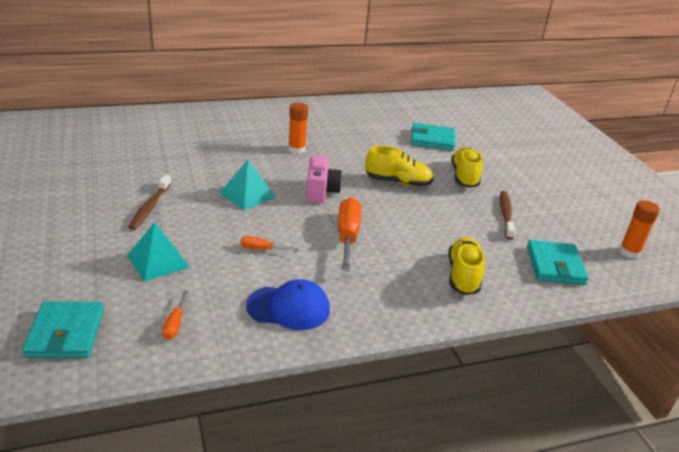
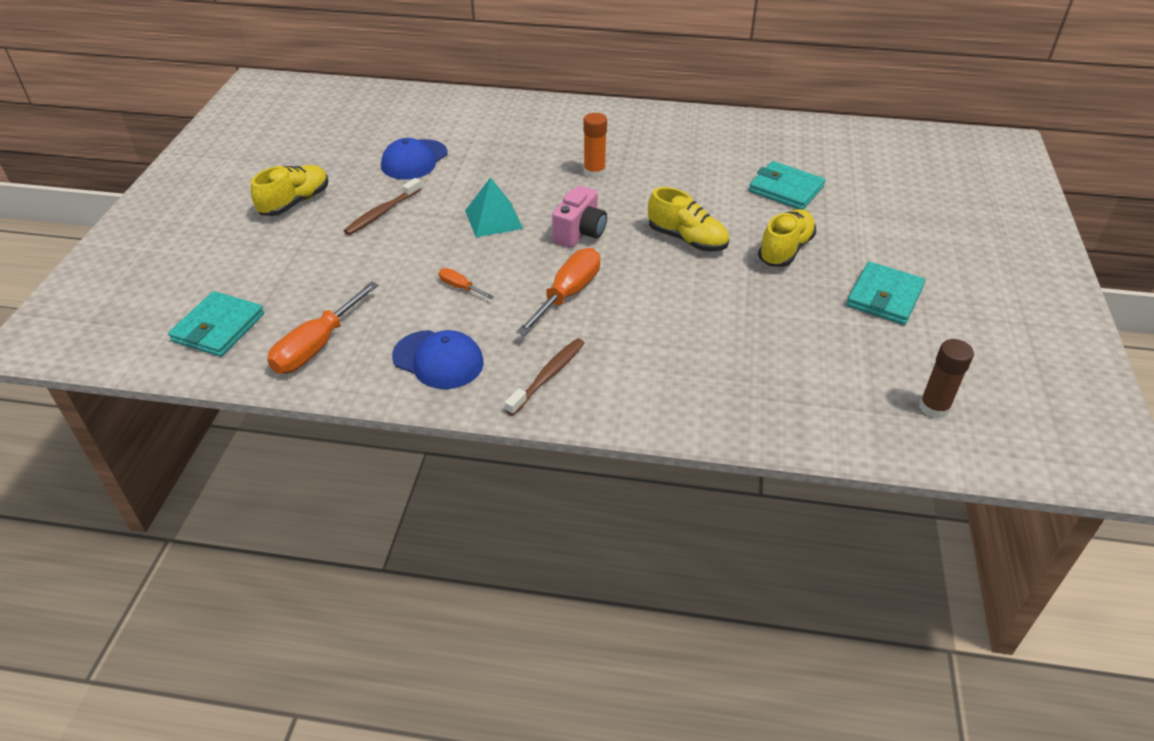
camera: 30 degrees right, 10 degrees up
turquoise pyramid [127,222,190,282] -> none
orange screwdriver [162,291,188,340] -> orange screwdriver [267,281,379,374], size x2.03
yellow shoe [448,237,485,295] -> yellow shoe moved to [251,165,328,216]
brown toothbrush [500,191,515,240] -> brown toothbrush moved to [505,338,585,416]
turquoise wallet [527,240,589,285] -> turquoise wallet moved to [846,262,925,325]
orange glue stick [619,200,660,259] -> brown glue stick [919,339,974,419]
none -> blue cap [381,138,448,180]

